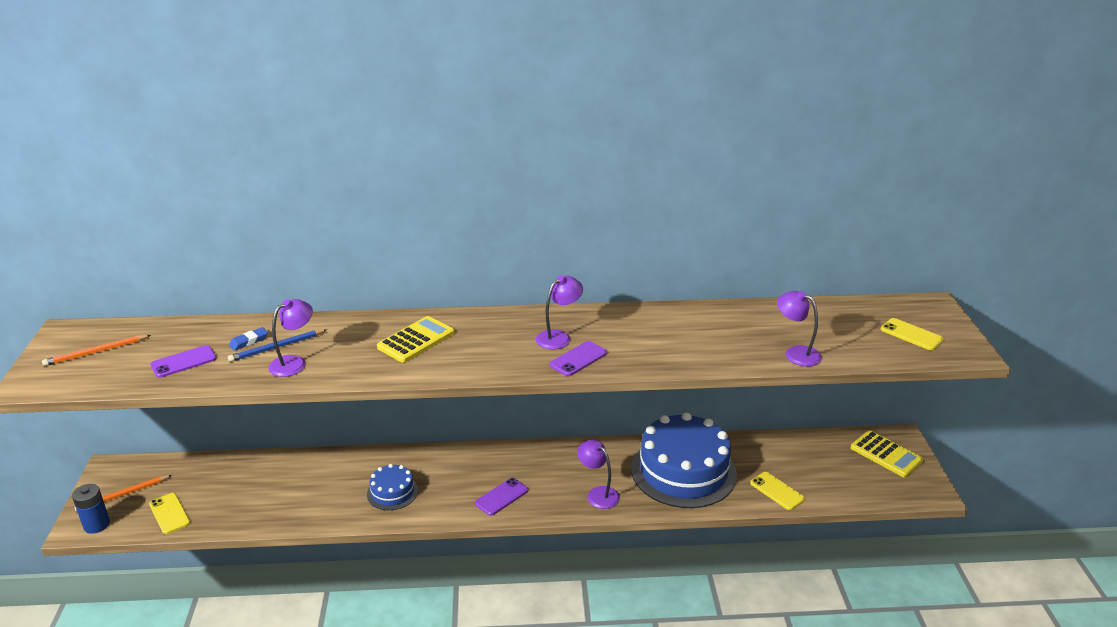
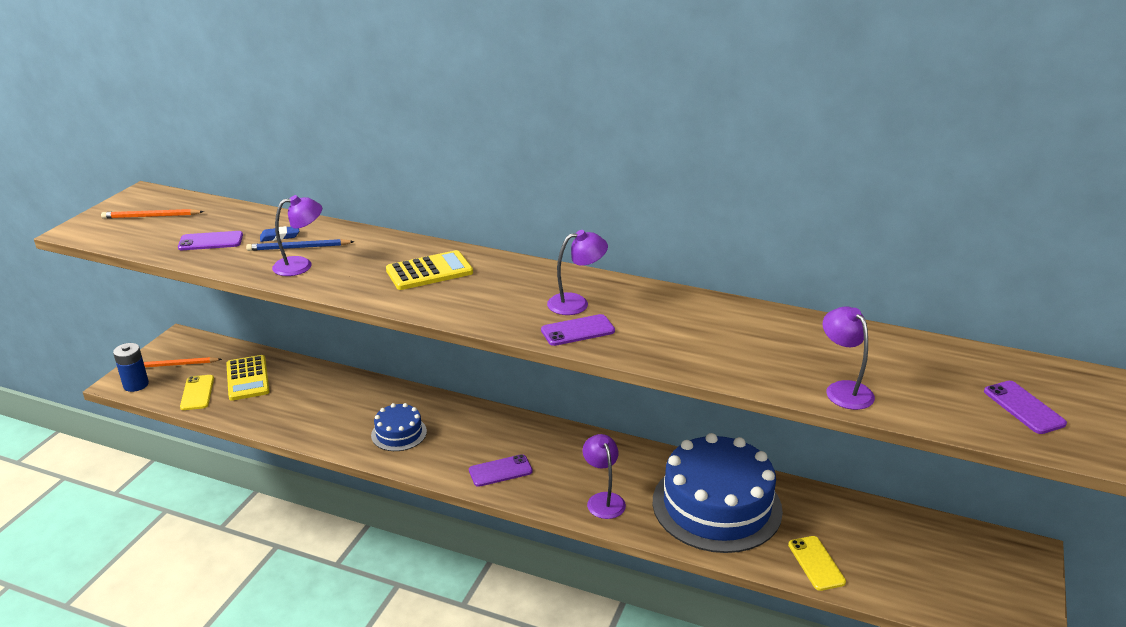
camera: 25 degrees right, 0 degrees up
yellow calculator [851,431,924,478] -> yellow calculator moved to [226,355,270,401]
yellow phone [881,318,944,350] -> purple phone [984,381,1067,434]

